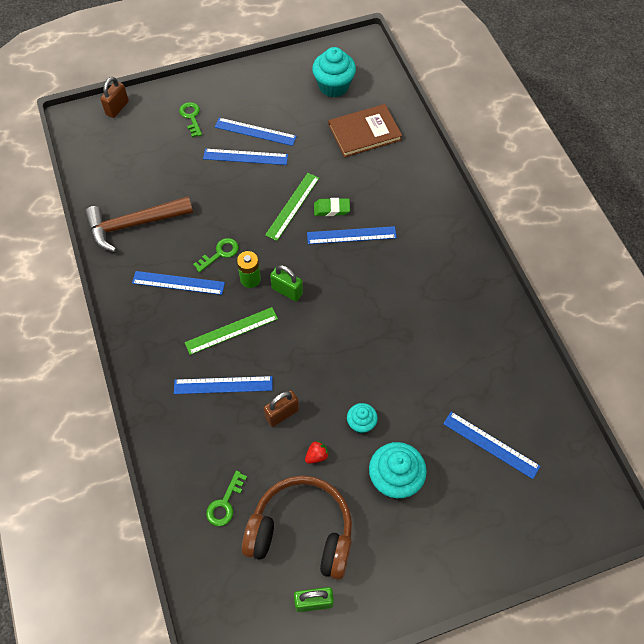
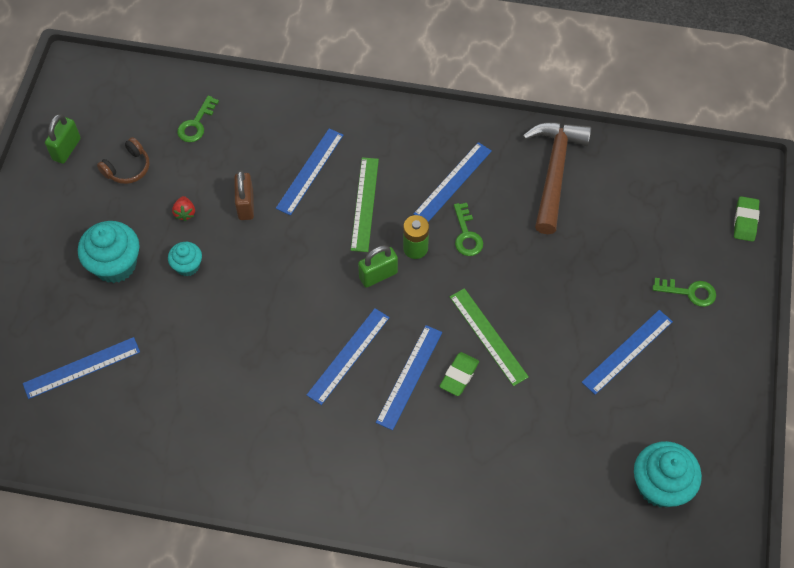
camera: 120 degrees right, 0 degrees up
brown padlock [100,77,129,118] -> green eraser [734,196,760,242]
blue ruler [203,149,288,165] -> blue ruler moved to [307,308,390,405]
green key [206,471,247,526] -> green key turned 120 degrees counterclockwise [177,96,219,142]
brown headphones [242,475,352,580] -> brown headphones [97,137,150,184], size x0.46
brown book [329,104,402,157] -> none

